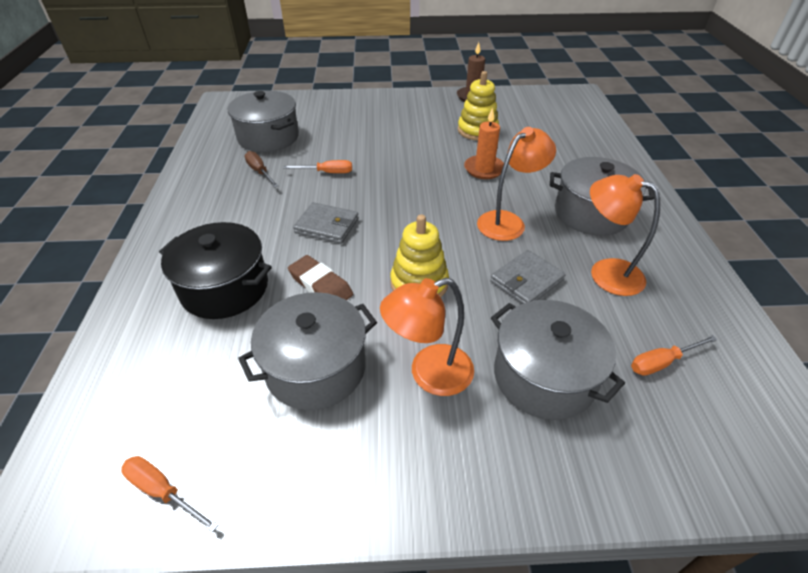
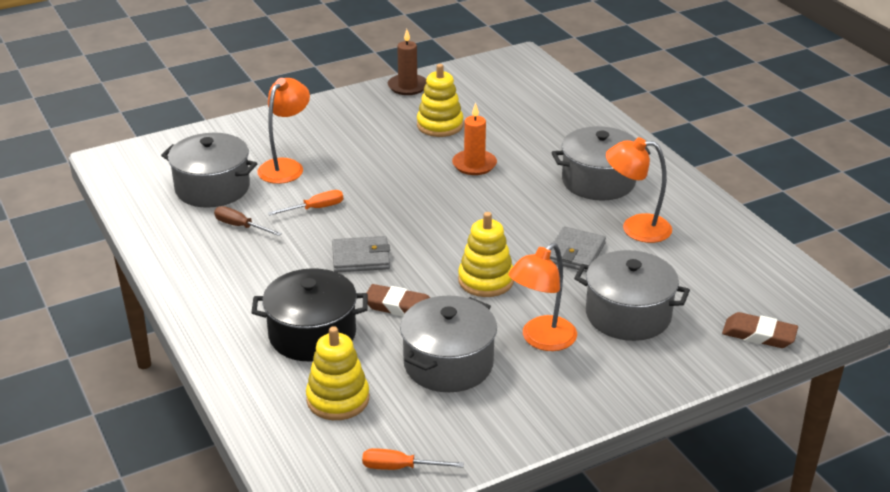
camera: 25 degrees left, 10 degrees down
orange lamp [477,127,556,241] -> orange lamp moved to [257,78,310,184]
orange screwdriver [631,335,718,376] -> none
none -> yellow stacking toy [306,326,369,420]
none -> brown eraser [722,312,798,348]

